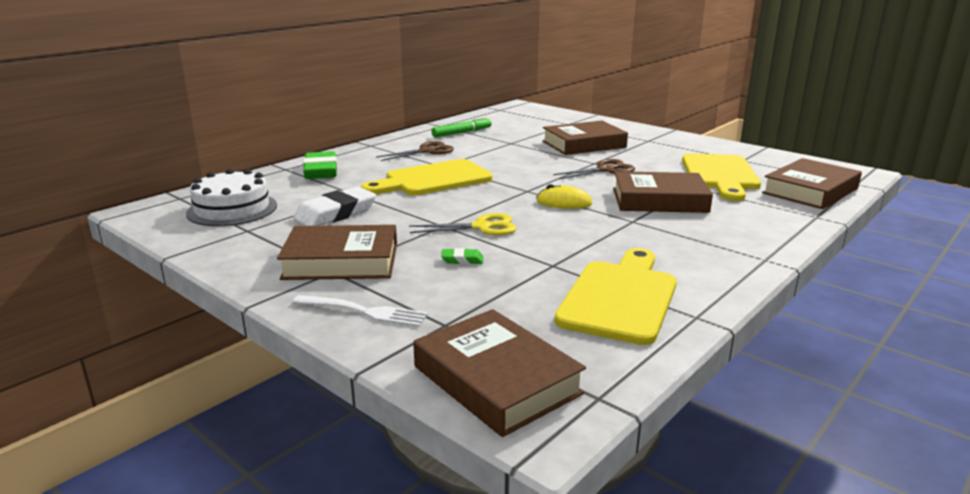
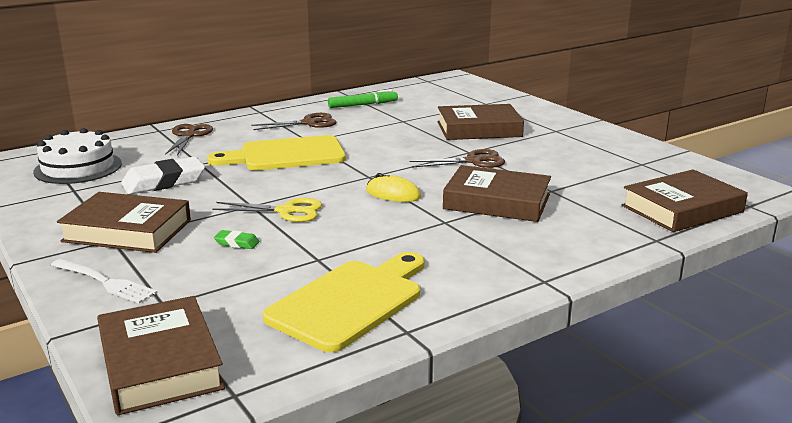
camera: 15 degrees right, 0 degrees up
green eraser [303,151,337,179] -> brown scissors [165,124,213,155]
yellow cutting board [682,153,761,201] -> none

